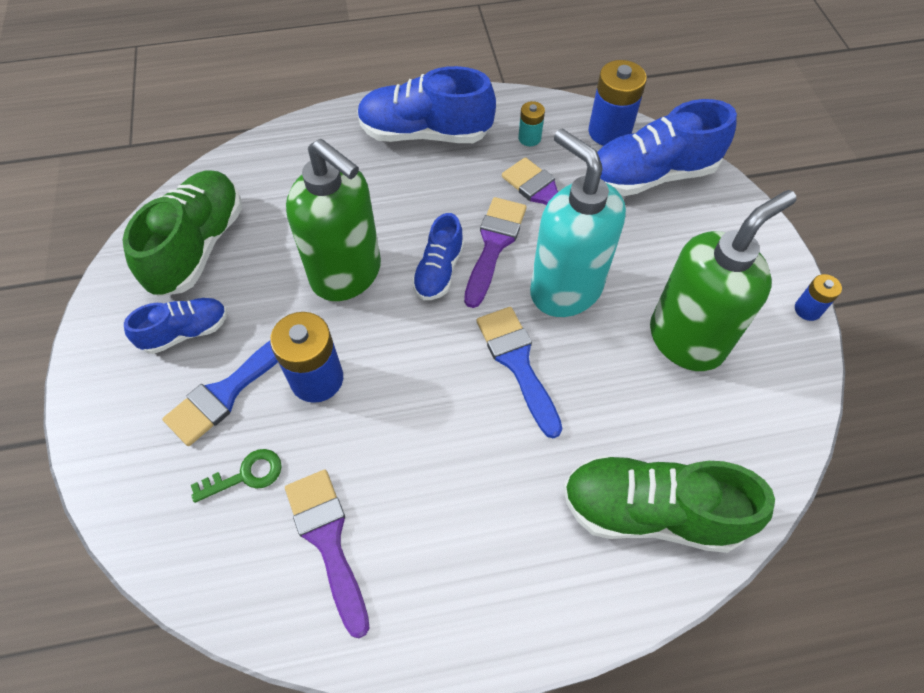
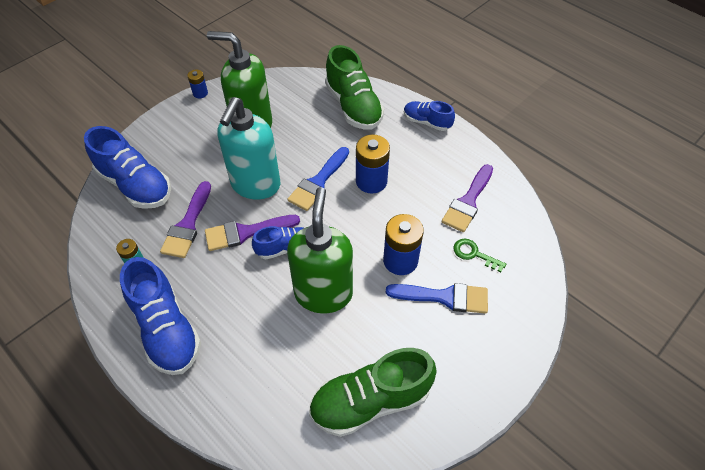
camera: 125 degrees left, 5 degrees down
blue shoe [124,298,227,354] -> blue shoe moved to [404,101,455,131]
blue battery [588,60,647,146] -> blue battery moved to [356,134,390,193]

